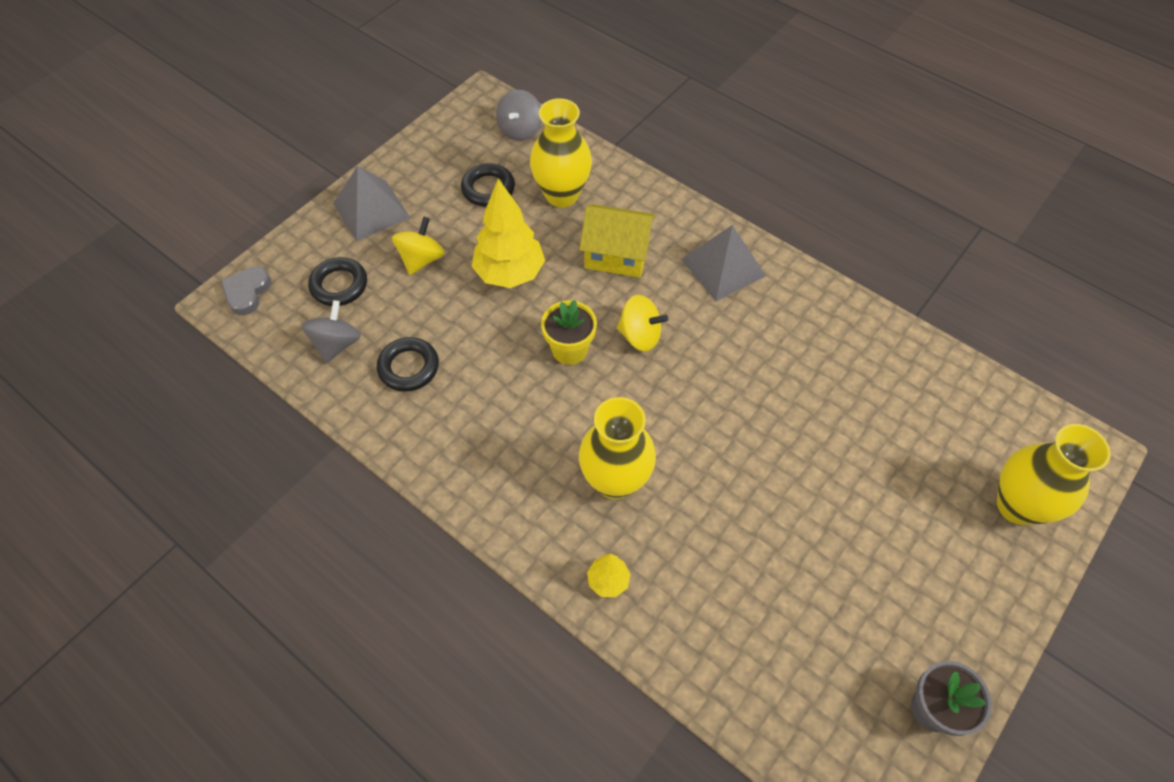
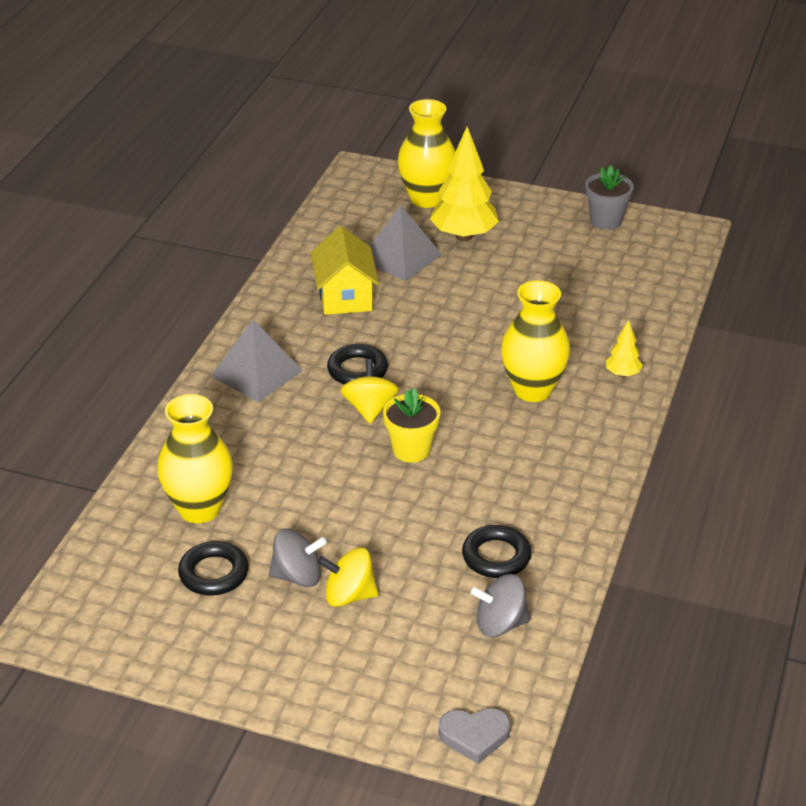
camera: 110 degrees left, 20 degrees down
black ring [308,257,367,306] -> black ring moved to [327,344,388,385]
grey pyramid [333,166,411,241] -> grey pyramid moved to [370,205,442,281]
yellow tree [471,179,545,288] -> yellow tree moved to [430,127,499,241]
grey spinning top [496,90,542,141] -> grey spinning top moved to [269,528,327,587]
yellow house [579,204,656,278] -> yellow house moved to [311,226,379,315]

